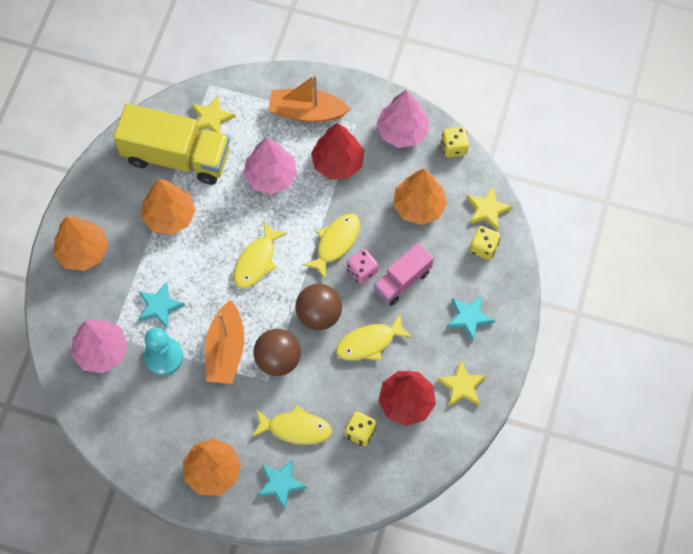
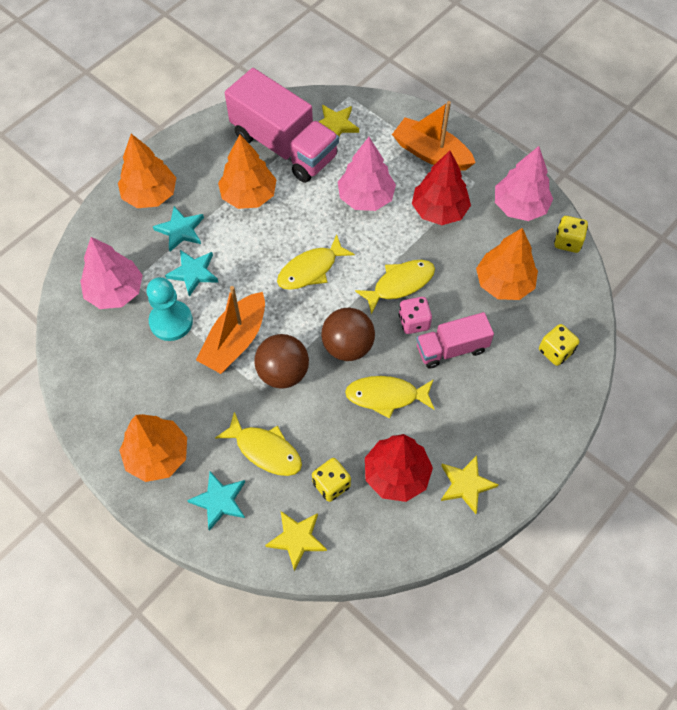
camera: 25 degrees right, 5 degrees down
yellow truck [114,103,230,185] -> pink truck [225,68,339,183]
turquoise star [446,295,495,342] -> turquoise star moved to [153,206,204,252]
yellow star [467,186,513,231] -> yellow star moved to [265,511,327,571]

